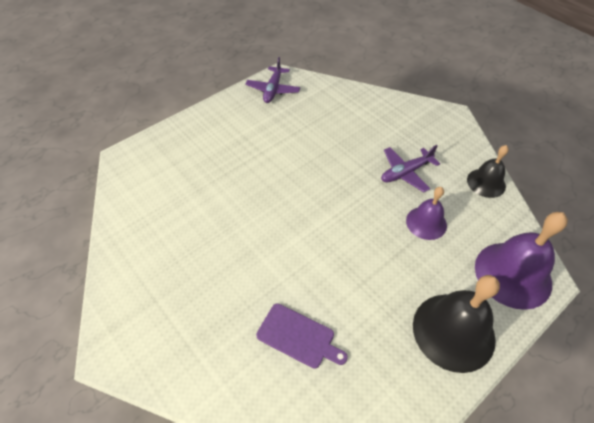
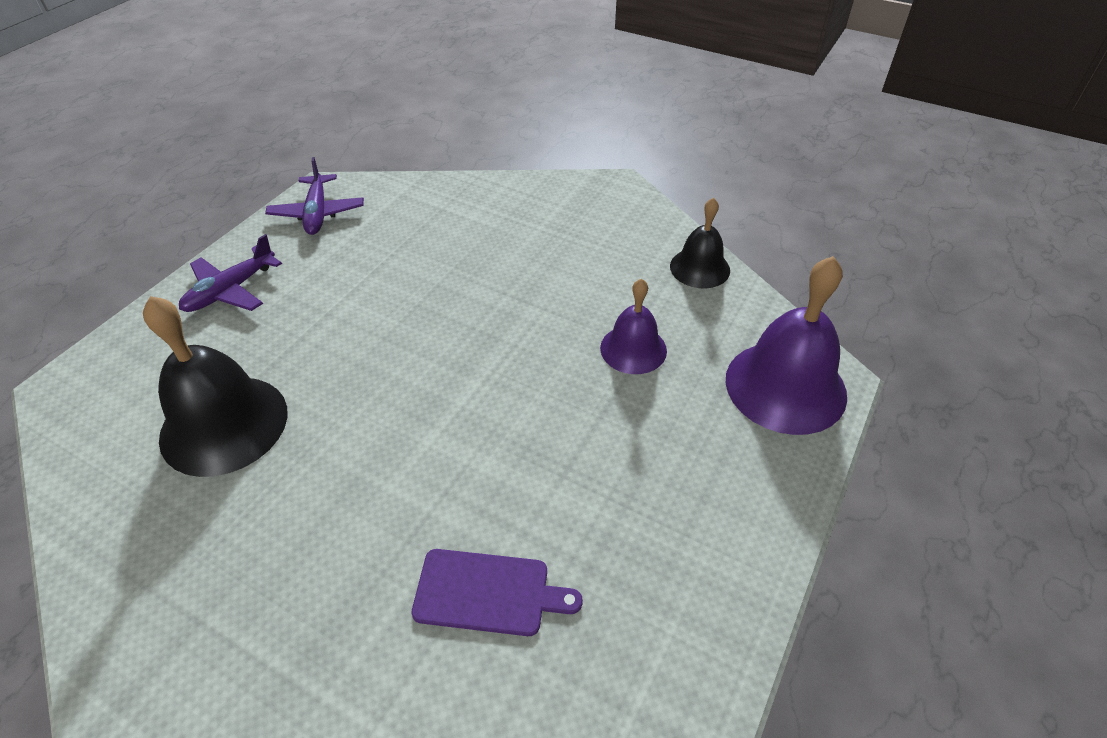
camera: 20 degrees left, 5 degrees down
purple plane [381,145,440,192] -> purple plane moved to [179,234,282,312]
black bell [413,275,500,373] -> black bell moved to [143,296,288,477]

